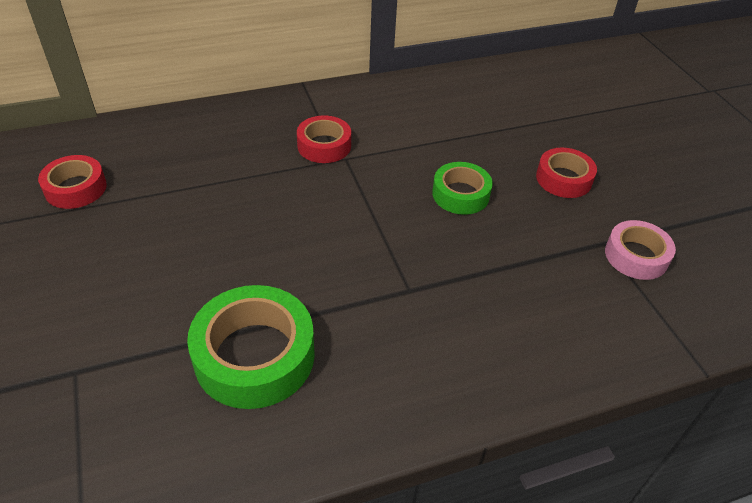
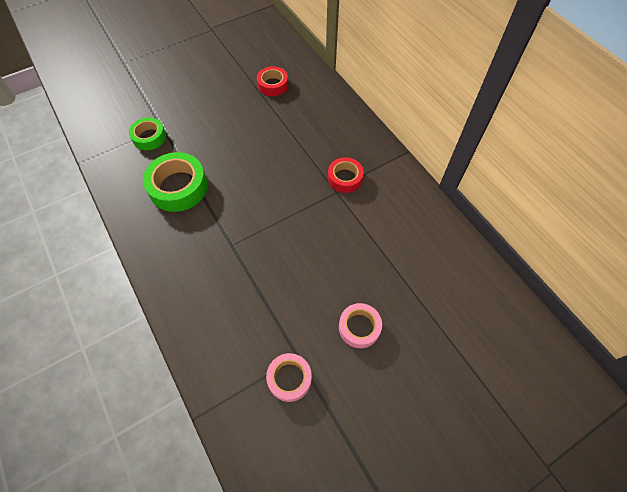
camera: 80 degrees right, 15 degrees up
green tape [432,162,493,215] -> green tape moved to [129,117,166,150]
red tape [536,147,597,198] -> pink tape [339,303,382,348]

